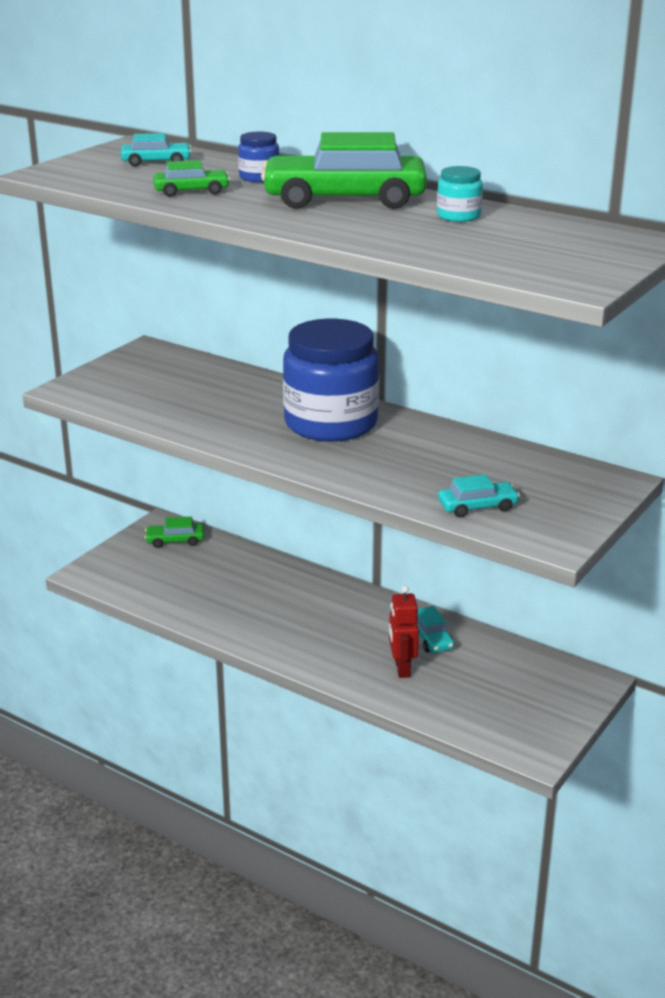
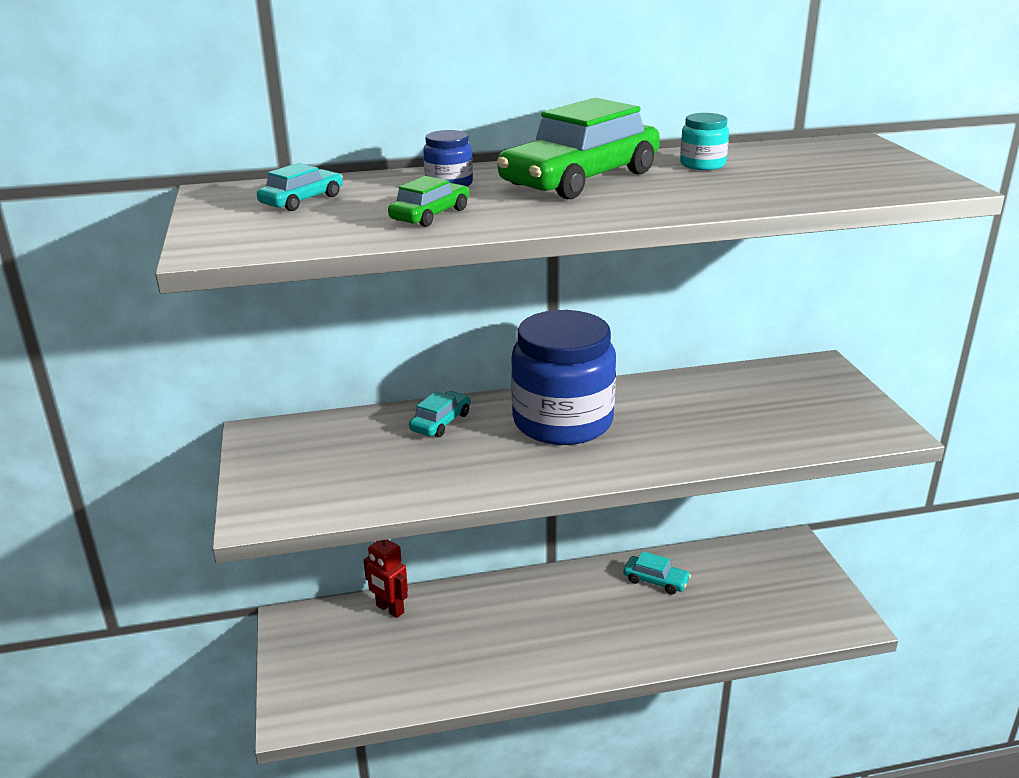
camera: 45 degrees left, 0 degrees up
green car [145,517,204,548] -> none
red robot [389,586,419,678] -> red robot moved to [363,540,408,618]
turquoise car [438,474,520,517] -> turquoise car moved to [409,391,471,437]

